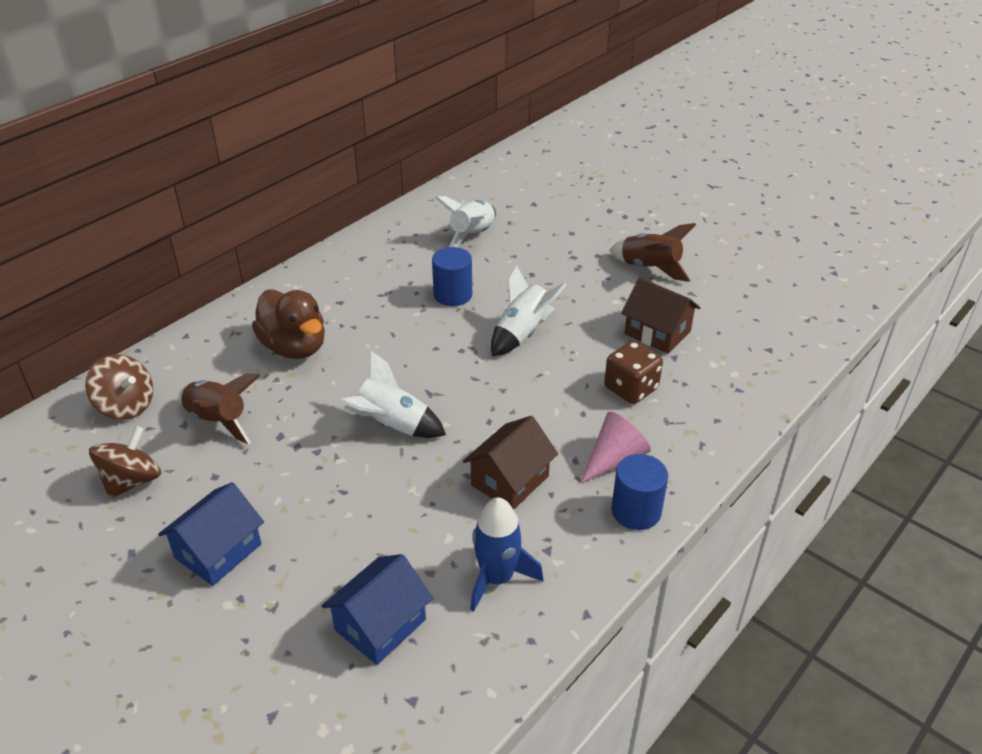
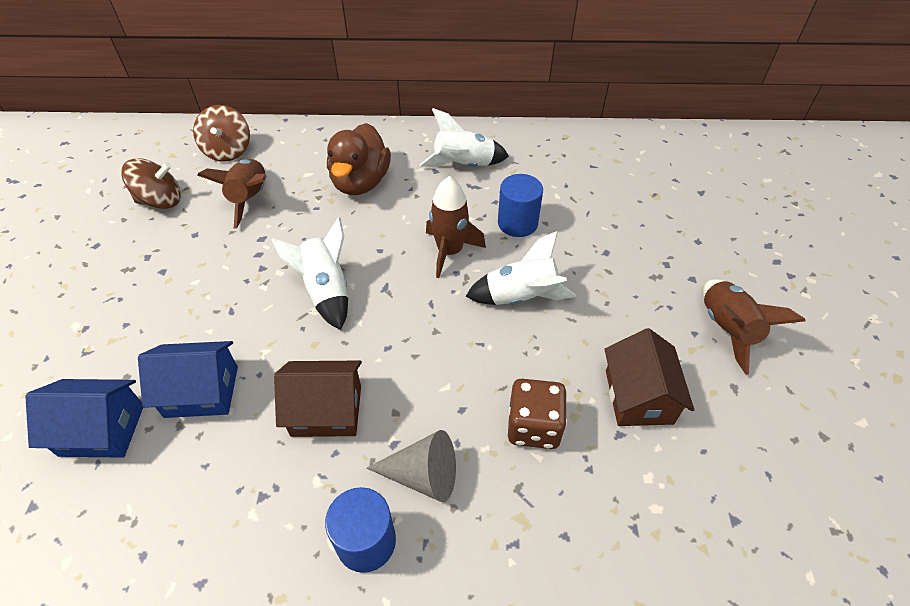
camera: 50 degrees right, 10 degrees up
blue house [158,482,264,586] -> blue house moved to [138,341,238,418]
white rocket [436,196,496,247] -> white rocket moved to [420,108,509,167]
blue rocket [470,497,543,612] -> none
pink cone [580,412,651,484] -> grey cone [367,430,456,502]
none -> brown rocket [426,176,486,278]

